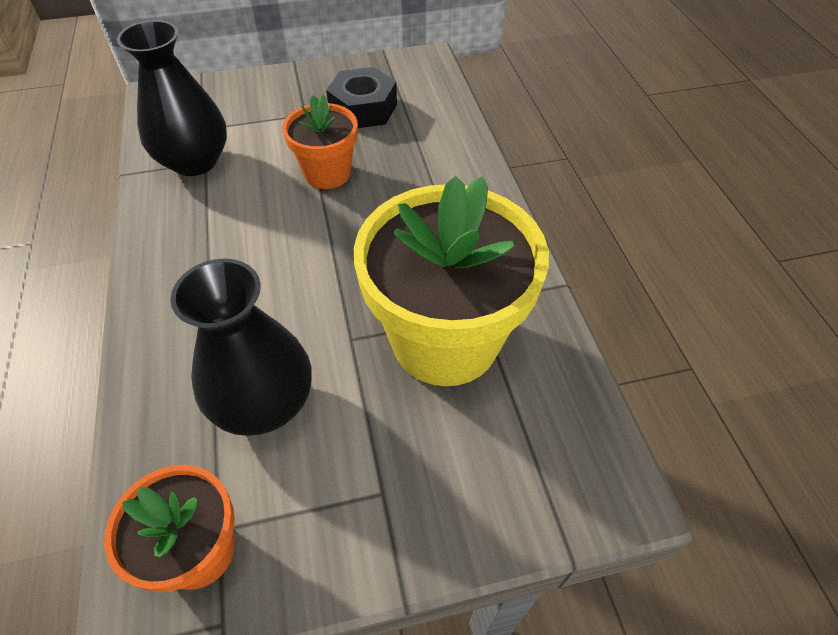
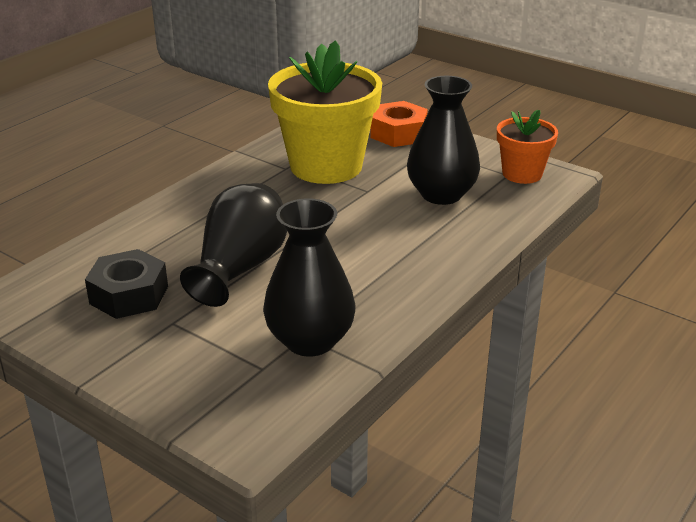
camera: 130 degrees left, 20 degrees down
orange flower pot [282,95,358,189] -> black vase [180,183,287,307]
none -> orange nut [370,101,428,147]

